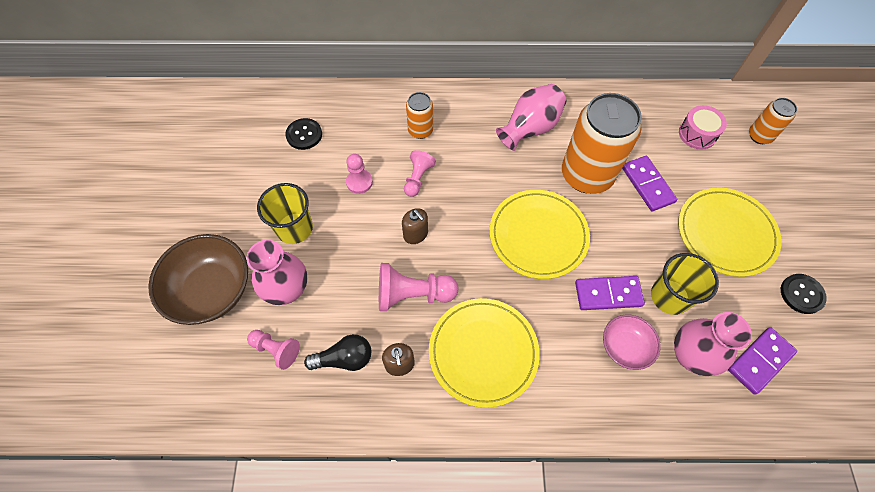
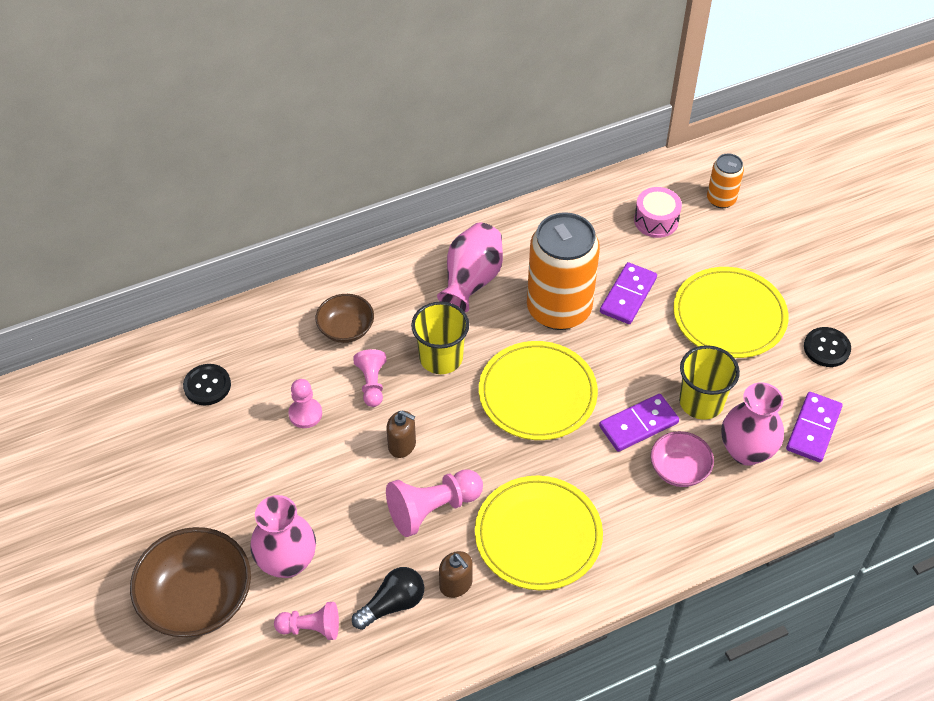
camera: 25 degrees left, 10 degrees down
yellow cup [257,183,313,244] -> yellow cup moved to [411,301,469,374]
orange can [406,92,433,139] -> brown bowl [316,294,374,343]
purple domino [622,156,677,211] -> purple domino turned 75 degrees clockwise [600,262,657,324]

